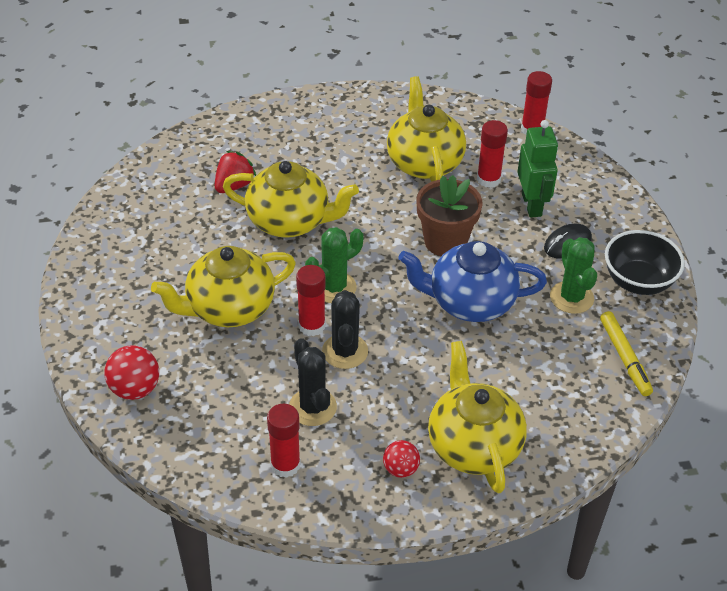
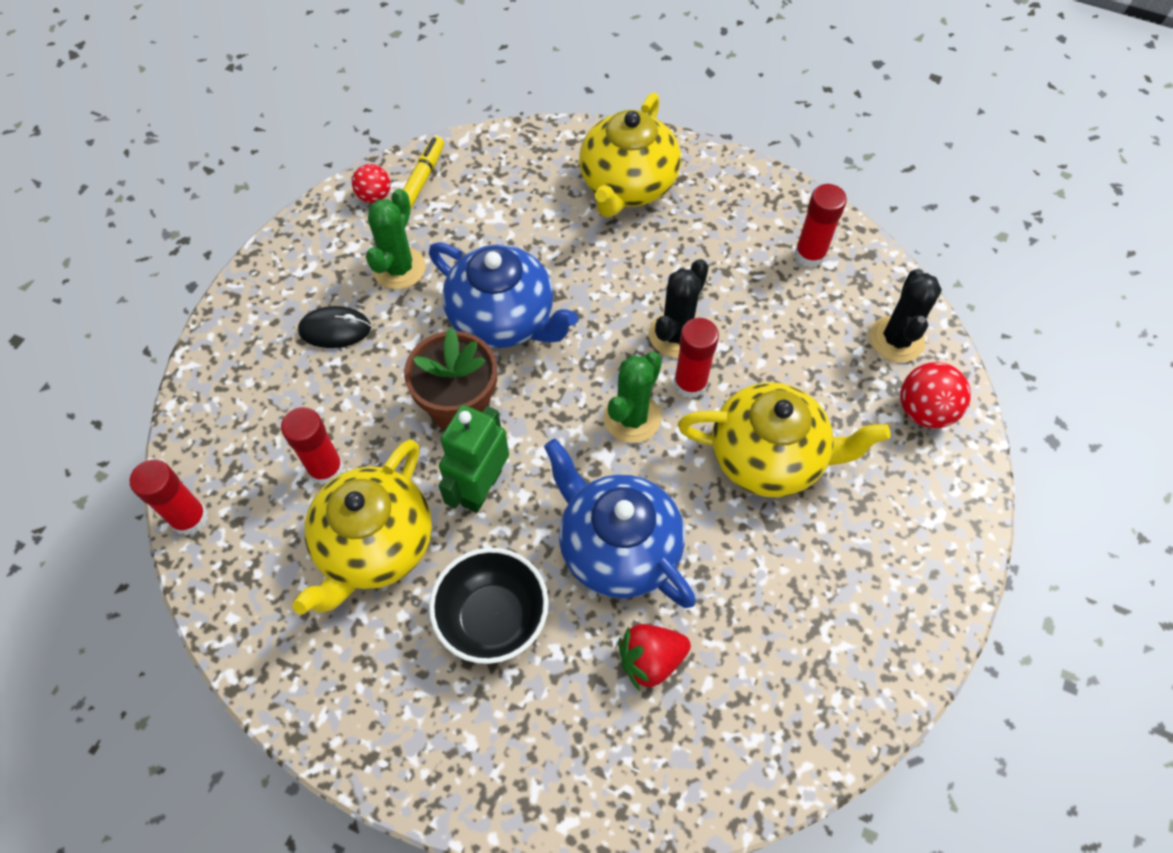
camera: 145 degrees left, 15 degrees up
yellow teapot [223,161,359,238] -> blue teapot [544,439,696,608]
black cactus [289,338,337,426] -> black cactus moved to [869,269,942,363]
green cactus [305,227,364,303] -> green cactus turned 60 degrees counterclockwise [603,352,662,443]
red ball [383,440,420,478] -> red ball moved to [352,164,390,203]
green robot [517,120,558,218] -> green robot moved to [439,405,509,513]
black bowl [605,230,685,295] -> black bowl moved to [429,547,549,664]

